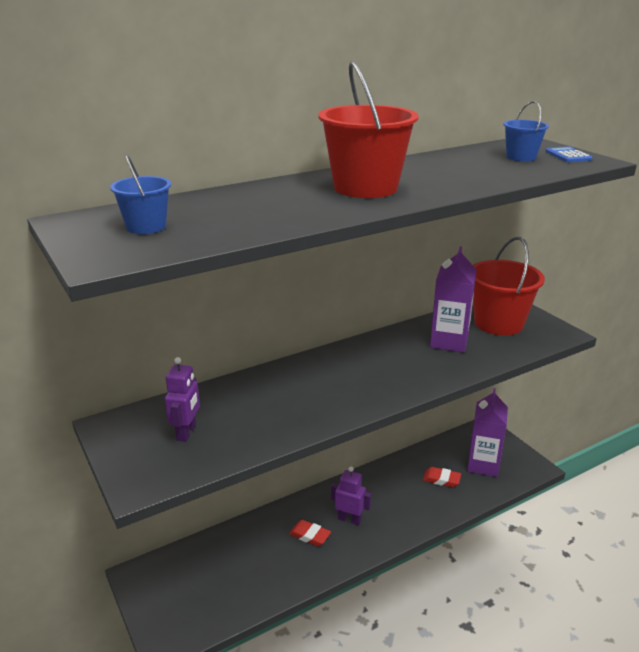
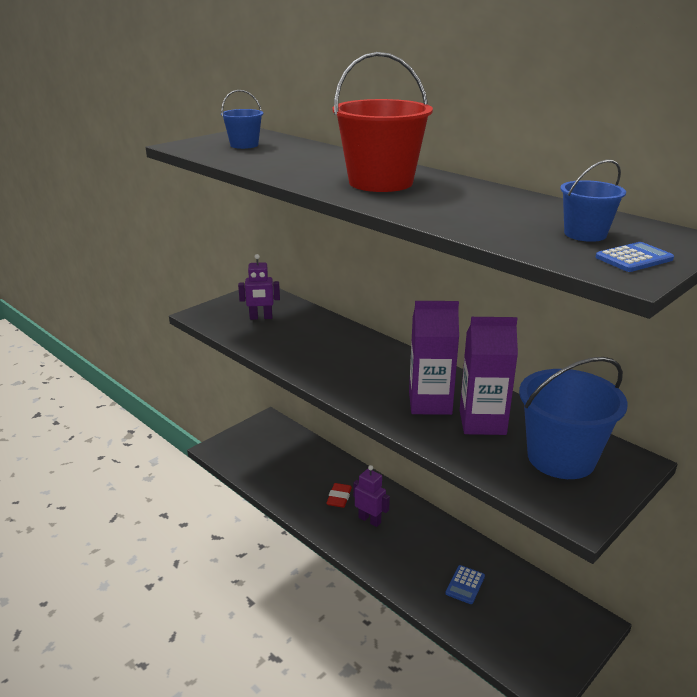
camera: 75 degrees right, 0 degrees up
purple robot [331,467,371,525] -> purple robot turned 60 degrees counterclockwise [353,465,390,527]
red eraser [423,467,461,487] -> blue calculator [445,565,485,604]
purple carton [467,388,508,477] -> purple carton moved to [409,301,459,415]
red bucket [473,237,545,336] -> blue bucket [519,357,628,479]

